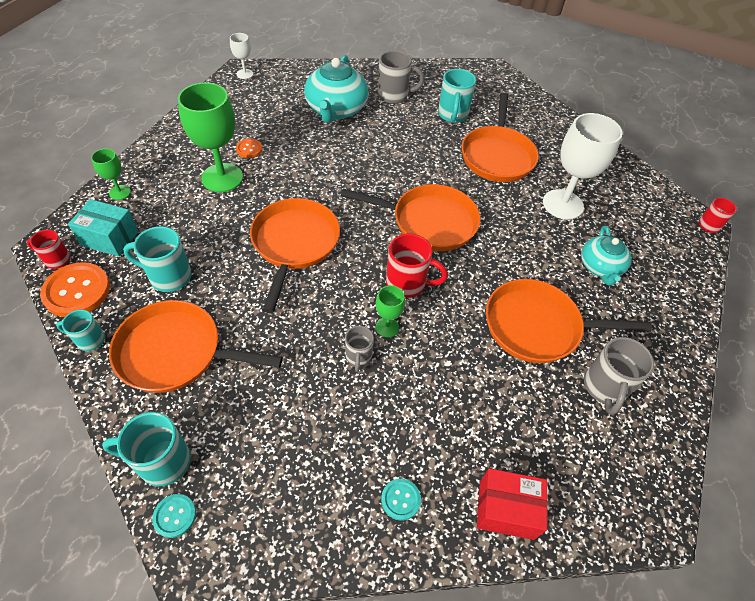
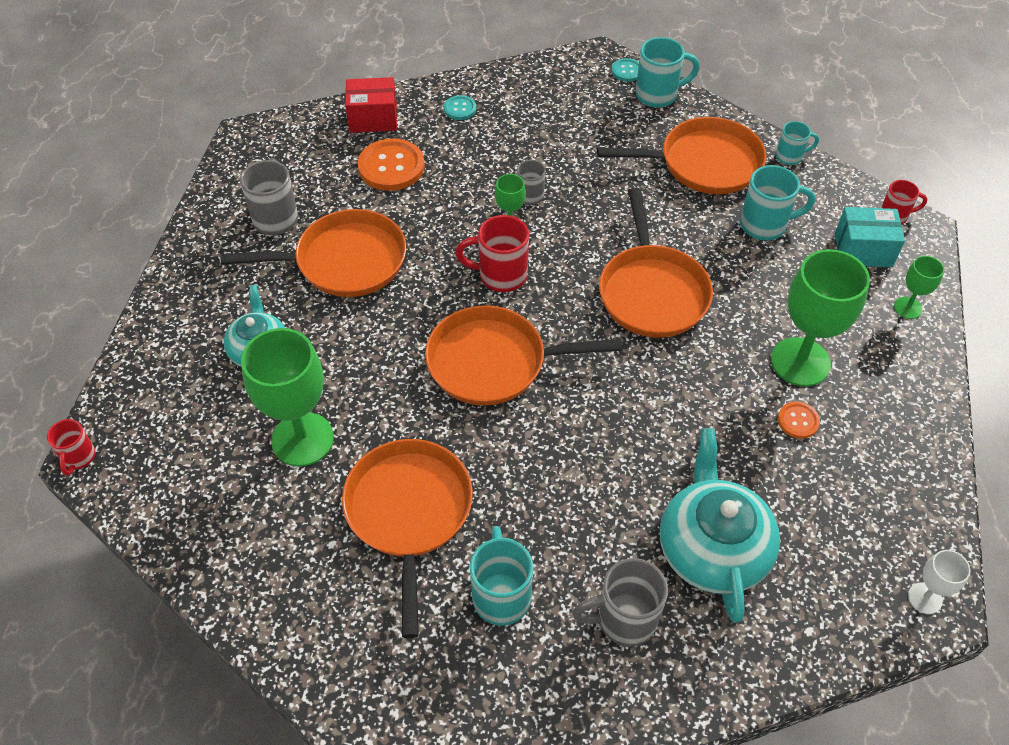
camera: 170 degrees right, 0 degrees up
orange button [40,262,110,317] -> orange button moved to [358,139,425,191]
white goblet [543,113,623,220] -> green goblet [241,328,334,466]

